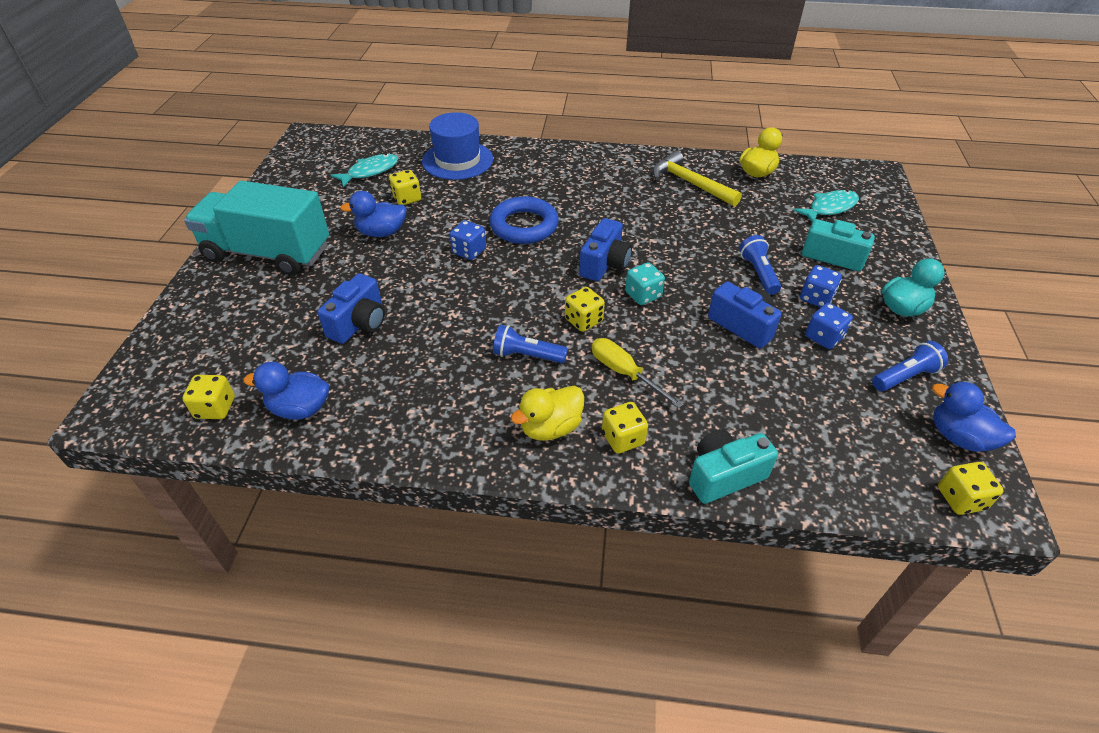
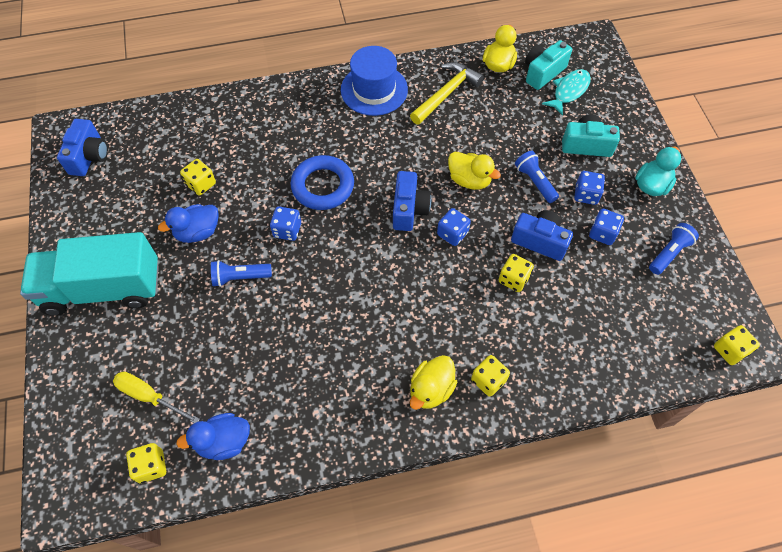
camera: 20 degrees left, 15 degrees up
blue camera [317,273,385,344] -> blue camera moved to [57,119,108,176]
turquoise fish [331,154,398,187] -> none
blue hat [422,112,493,180] -> blue hat moved to [341,46,408,116]
blue flashlight [493,325,568,363] -> blue flashlight moved to [211,260,272,287]
yellow dice [565,287,605,332] -> yellow dice moved to [499,254,534,292]
yellow screwdriver [592,338,684,408] -> yellow screwdriver moved to [113,372,200,423]
turquoise dice [625,262,665,305] -> blue dice [437,208,471,246]
yellow hammer [653,151,742,207] -> yellow hammer turned 105 degrees clockwise [410,62,484,125]
turquoise camera [689,429,778,504] -> turquoise camera moved to [525,40,572,90]
blue duck [932,381,1016,452] -> none
none -> yellow duck [448,152,501,190]

